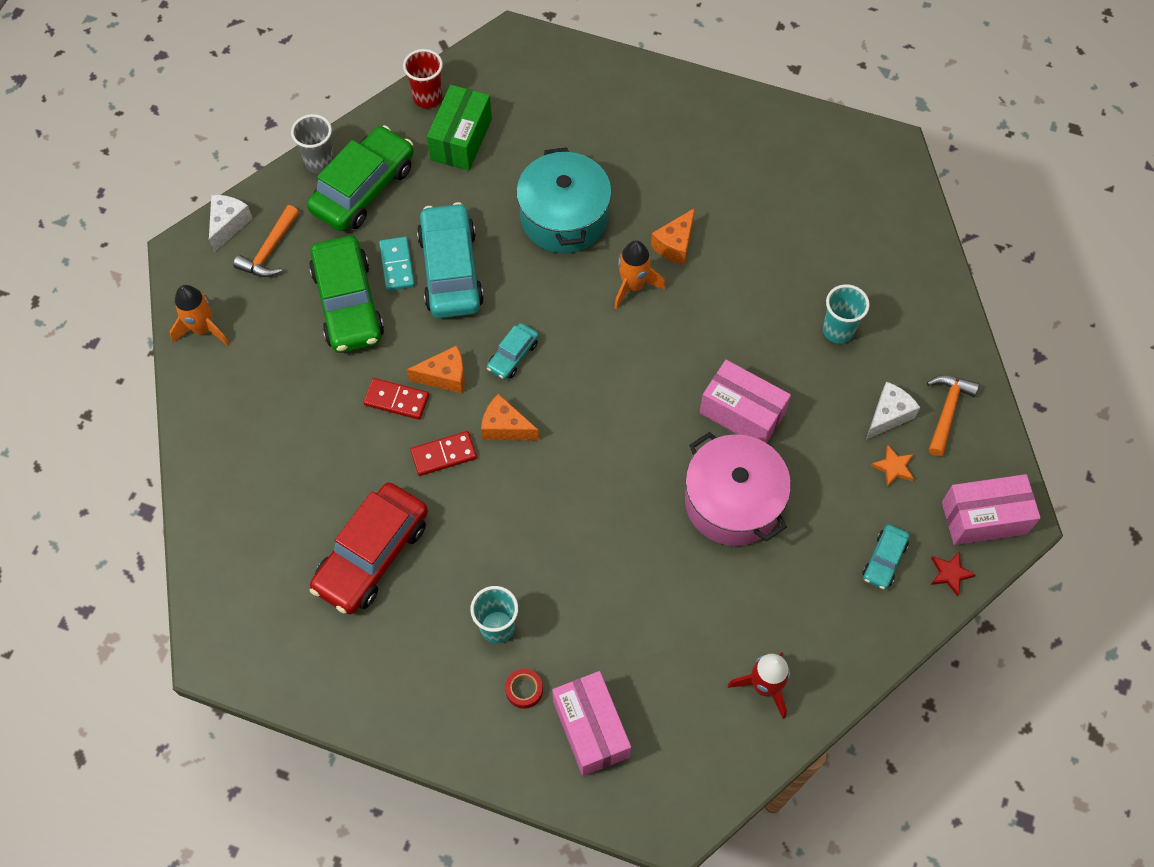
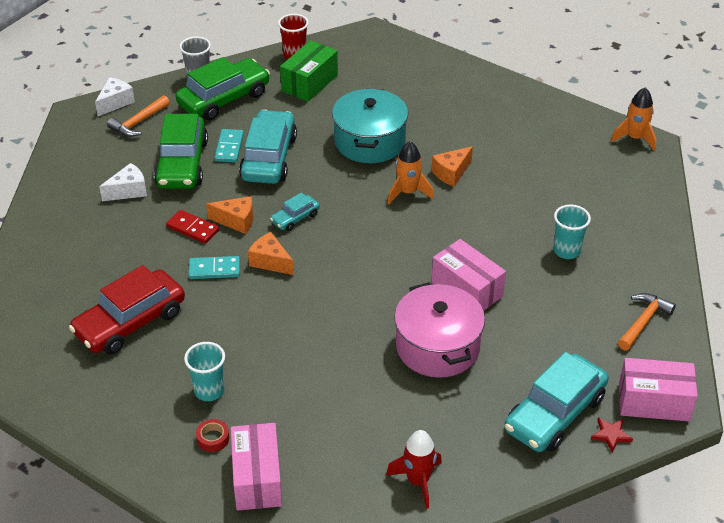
camera: 15 degrees right, 20 degrees down
orange rocket [170,285,229,346] -> orange rocket moved to [611,88,656,151]
red domino [410,431,477,476] -> turquoise domino [188,256,240,279]
turquoise car [862,524,910,590] -> turquoise car [504,352,609,452], size x2.05
white cheese [866,381,920,440] -> white cheese moved to [99,163,147,201]
orange star [871,445,914,487] -> none

